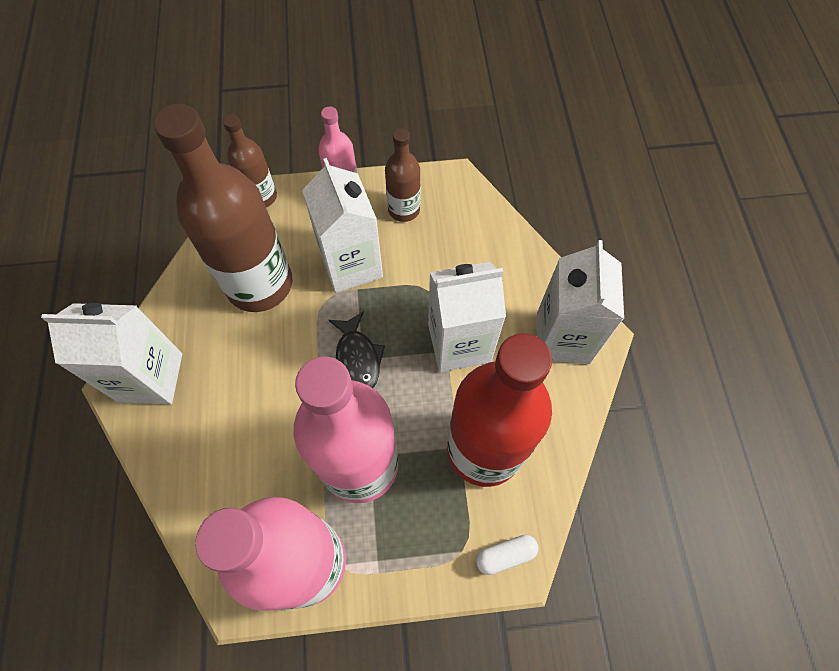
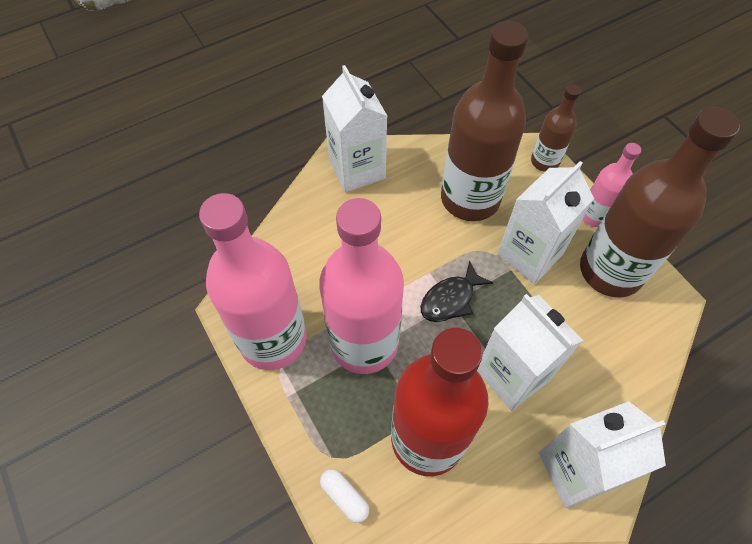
camera: 65 degrees right, 5 degrees down
brown bottle [385,128,420,222] -> brown bottle [580,107,740,297], size x1.99

